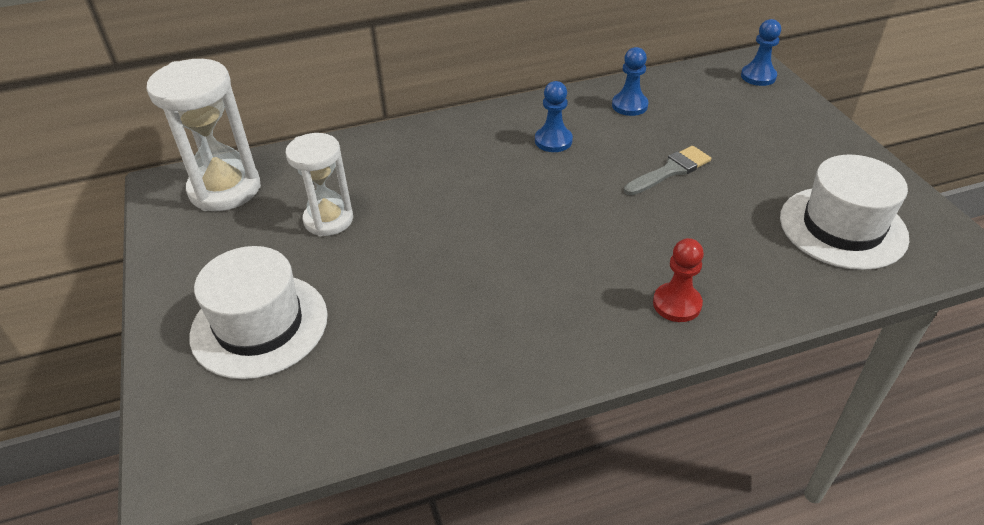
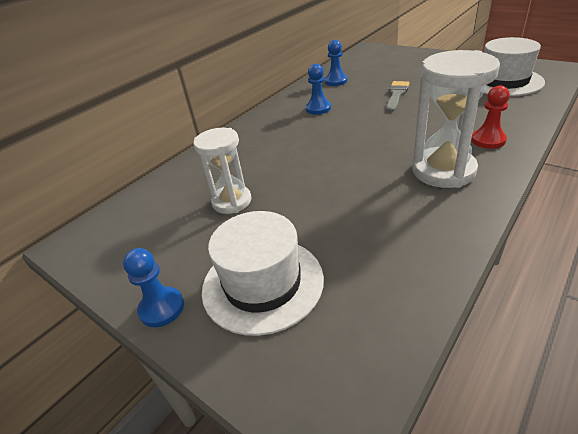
camera: 30 degrees left, 5 degrees down
white hourglass [146,59,261,211] -> white hourglass moved to [412,50,500,188]
blue pawn [741,19,781,86] -> blue pawn moved to [123,248,184,327]

